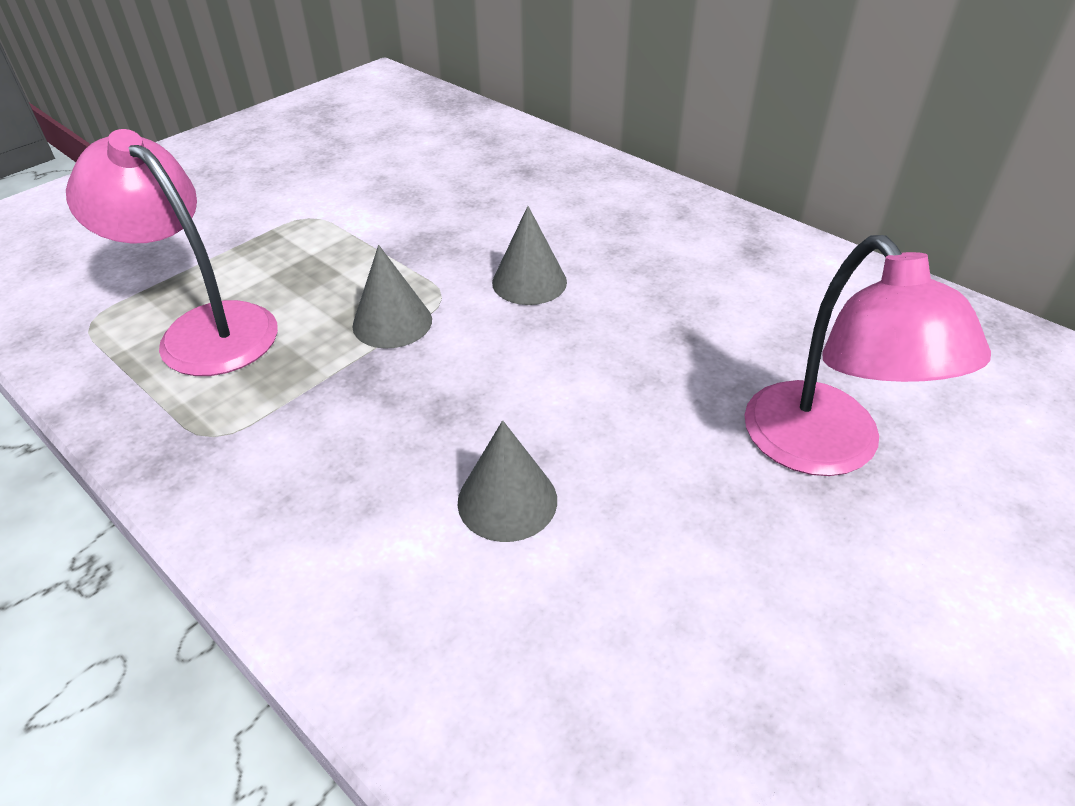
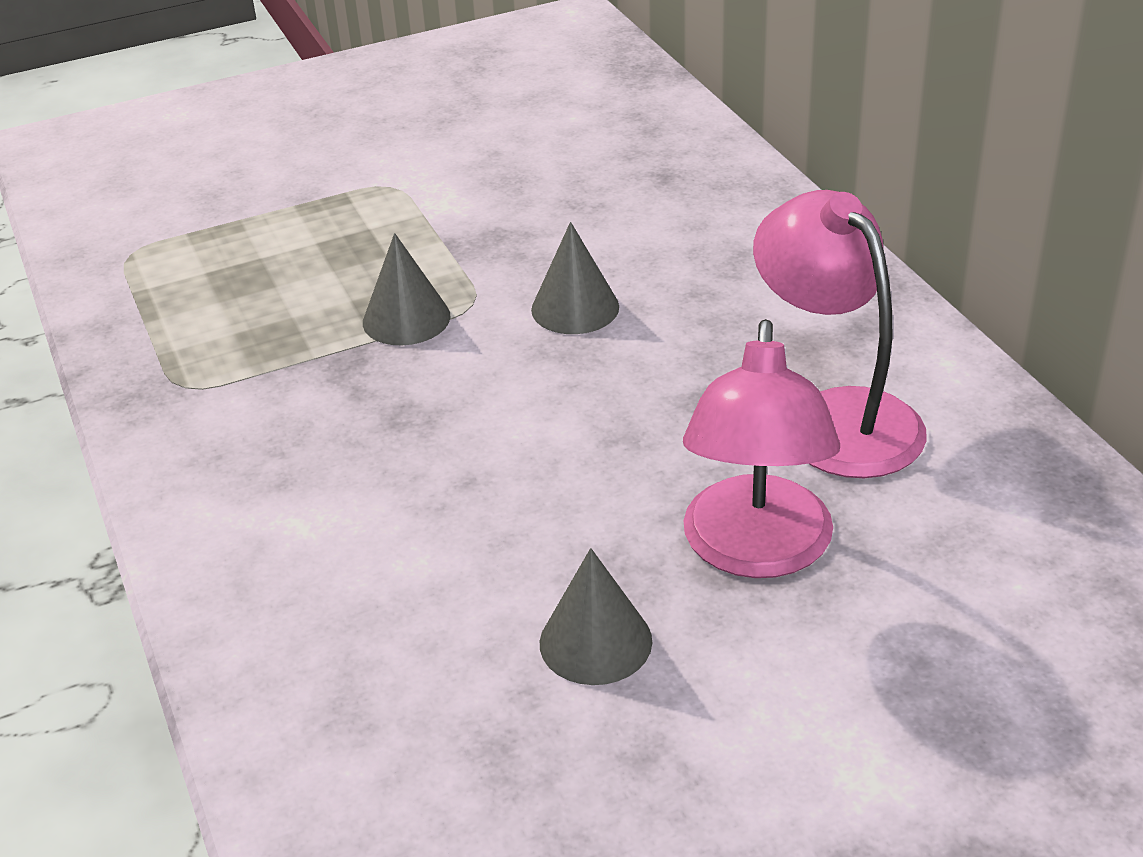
camera: 25 degrees right, 5 degrees down
pink lamp [66,129,278,376] -> pink lamp moved to [753,190,927,478]
grey cone [457,421,557,542] -> grey cone moved to [540,548,652,685]

